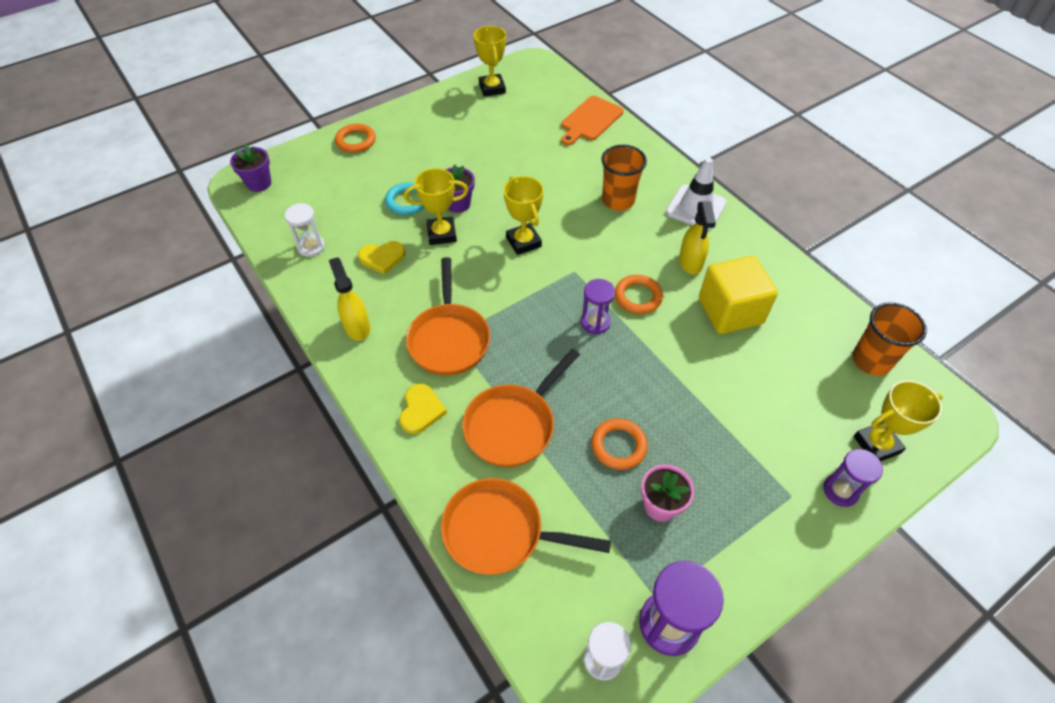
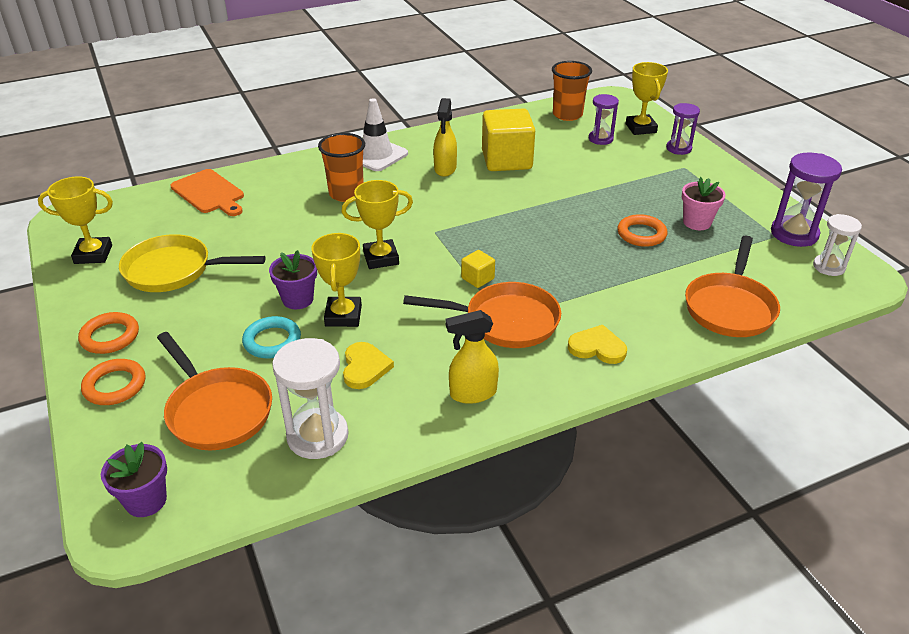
camera: 80 degrees left, 15 degrees down
white hourglass [285,203,325,257] -> white hourglass [272,338,349,459], size x1.58
orange pan [462,349,580,467] -> orange pan moved to [157,332,272,450]
purple hourglass [581,279,615,334] -> purple hourglass moved to [589,94,619,145]
orange ring [615,275,663,314] -> orange ring moved to [78,312,139,354]
yellow spray bottle [679,201,716,275] -> yellow spray bottle turned 90 degrees clockwise [433,98,457,177]
none -> yellow pan [119,234,266,292]
none -> yellow cube [461,250,495,288]

